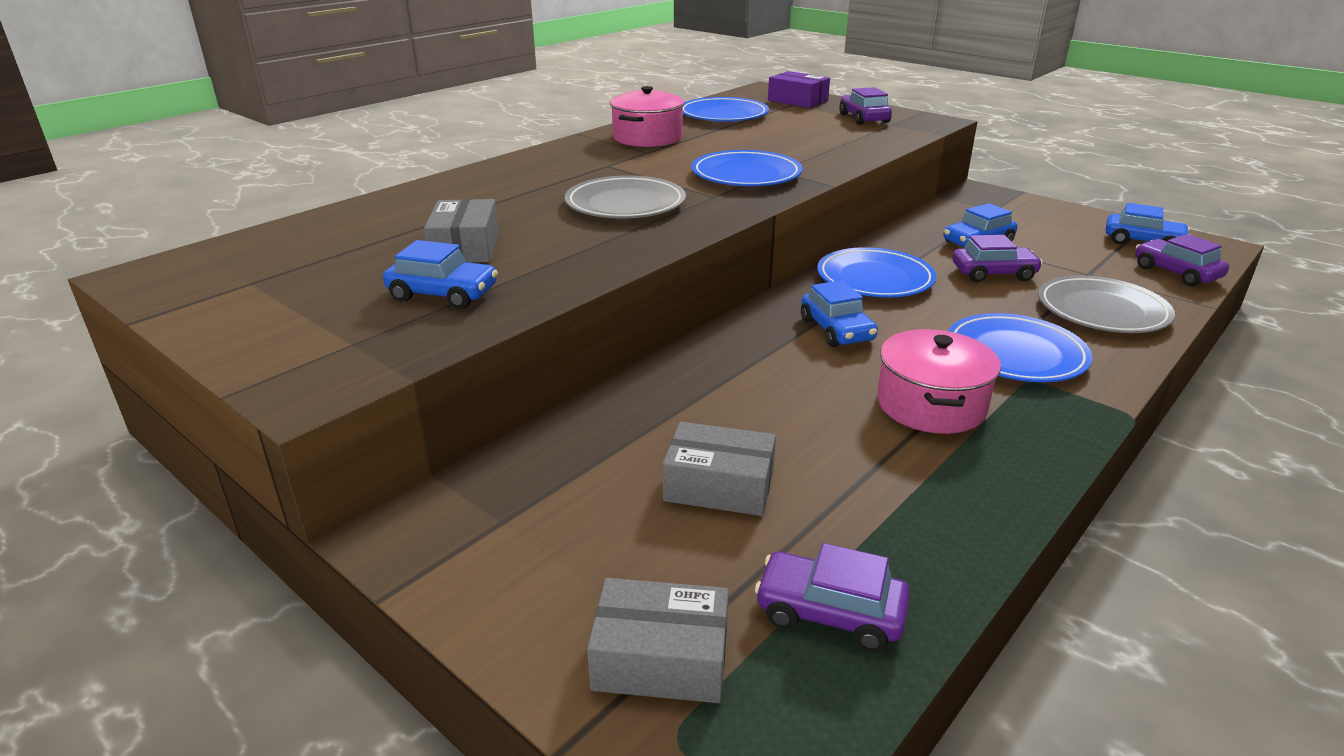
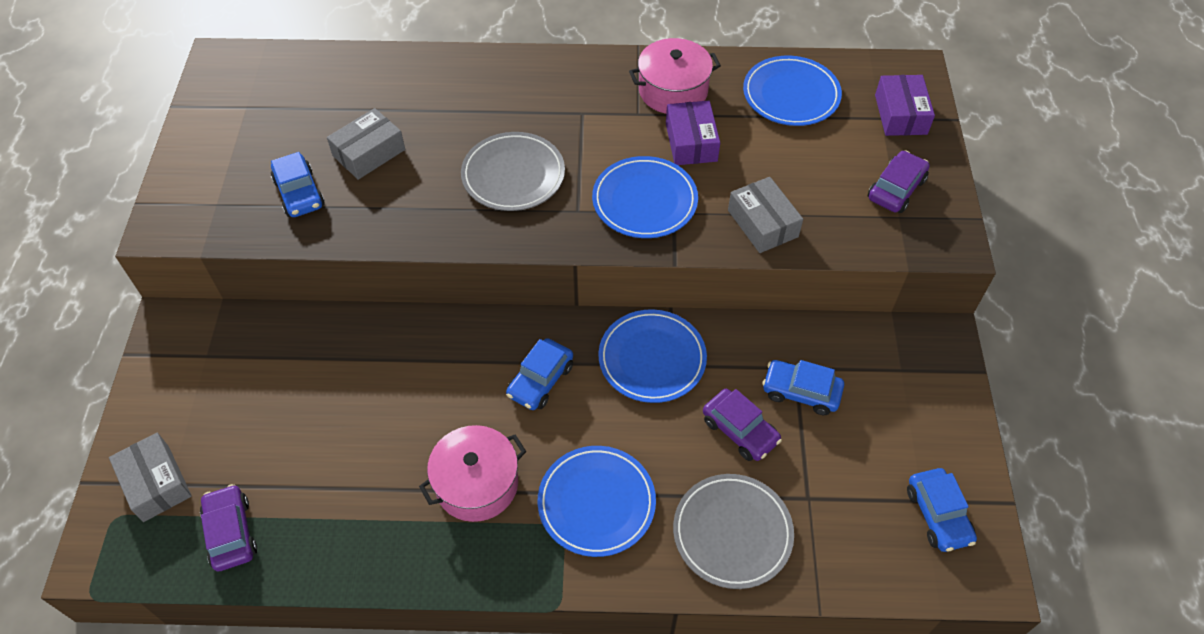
camera: 50 degrees right, 25 degrees up
grey box [663,422,776,516] -> grey box moved to [728,177,803,253]
purple car [1135,234,1229,287] -> none
none -> purple box [666,101,720,165]

